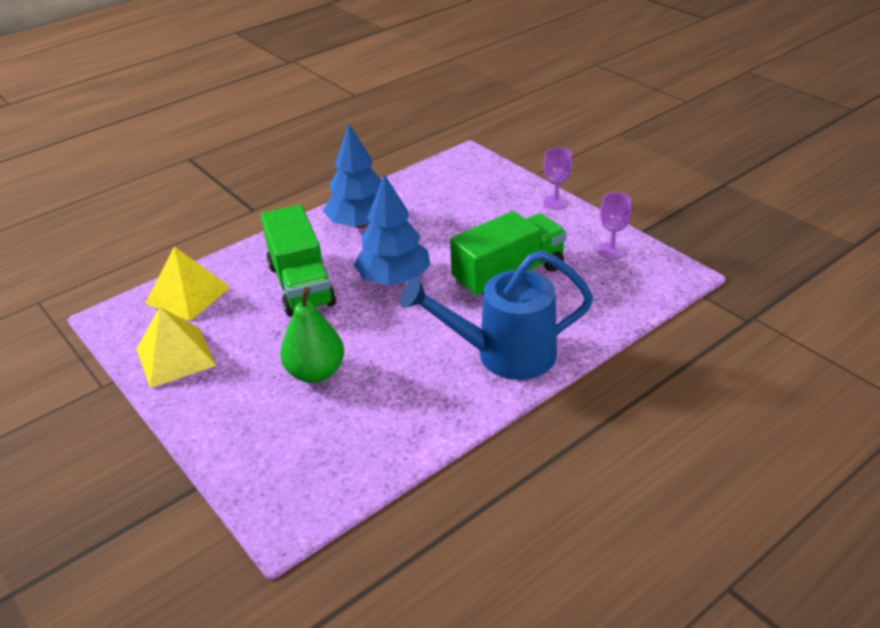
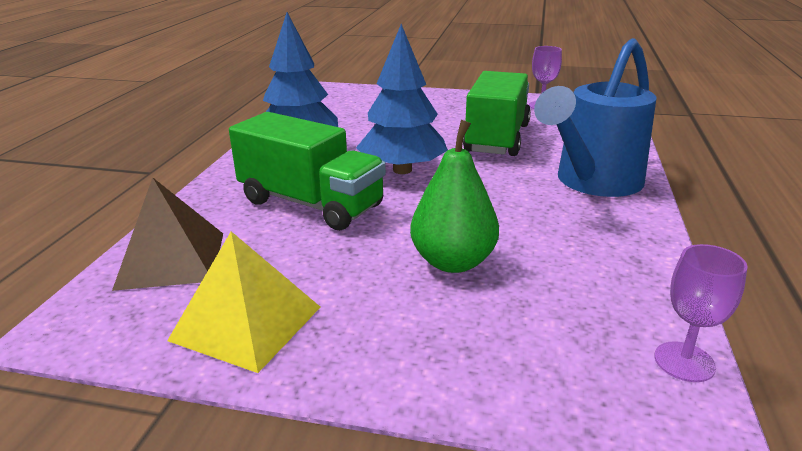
camera: 40 degrees left, 10 degrees down
yellow pyramid [145,247,231,321] -> brown pyramid [112,177,223,291]
purple goblet [543,147,572,210] -> purple goblet moved to [654,244,748,382]

